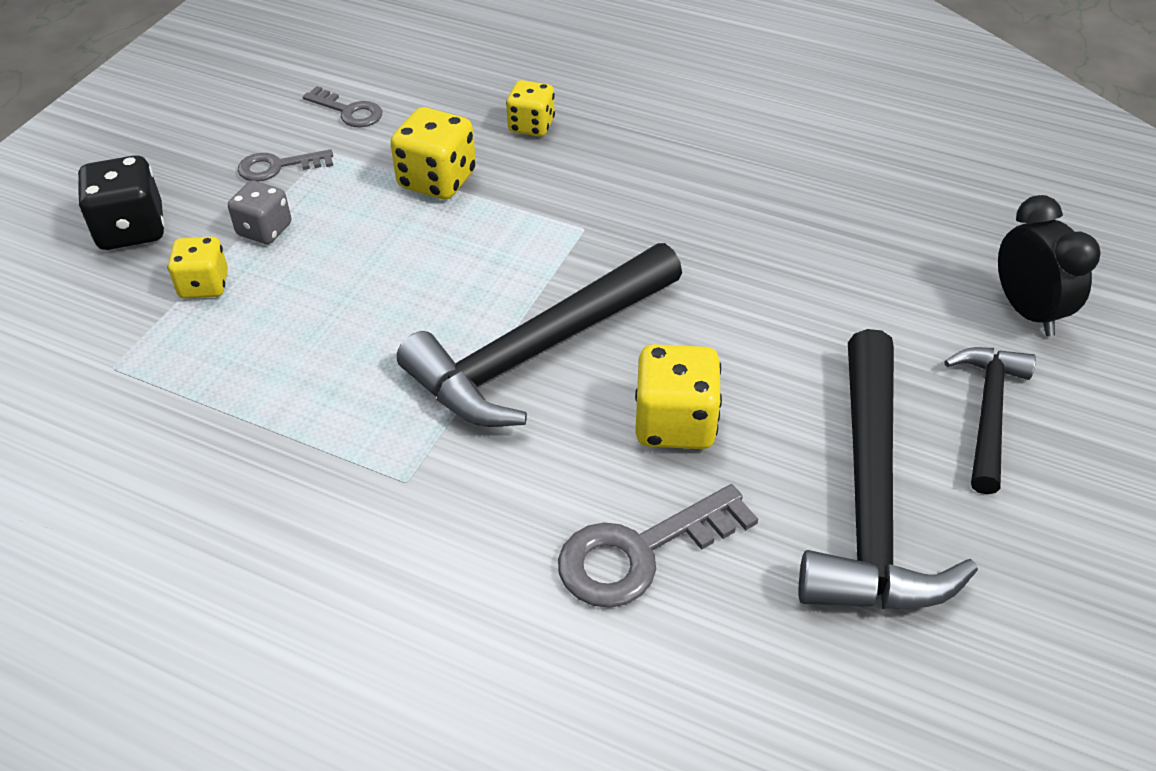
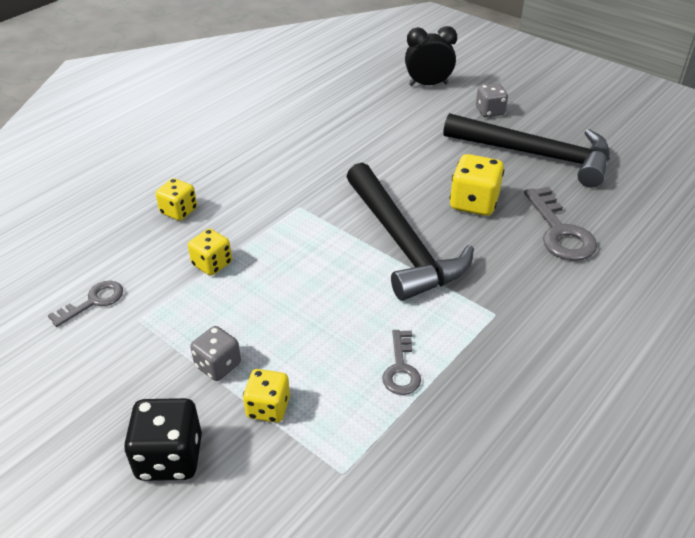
camera: 75 degrees left, 5 degrees down
grey key [238,149,333,181] -> grey key moved to [382,330,421,395]
yellow dice [390,107,476,199] -> yellow dice [188,229,232,276], size x0.66
black hammer [944,347,1036,494] -> grey dice [476,83,508,117]

